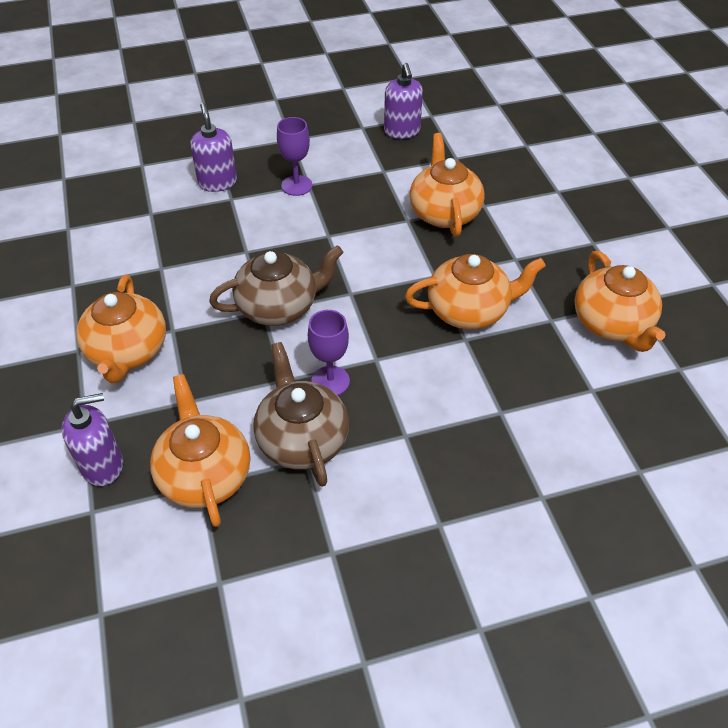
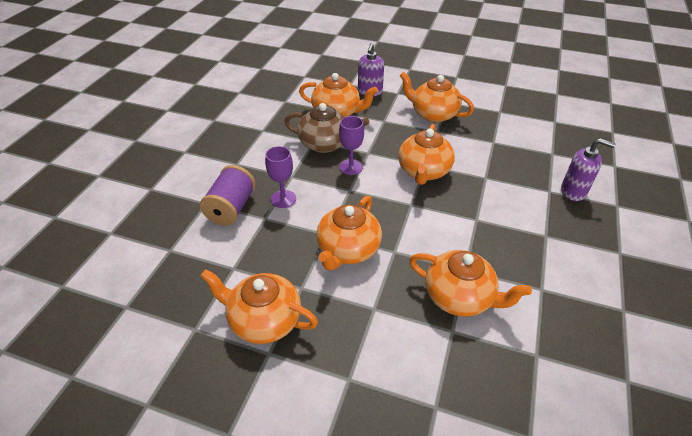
camera: 125 degrees right, 5 degrees down
brown teapot [209,245,343,326] -> orange teapot [398,124,455,185]
purple goblet [277,117,312,196] -> purple goblet moved to [265,146,296,208]
purple soap dispenser [384,63,423,139] -> none
none -> purple spool [200,165,256,226]

